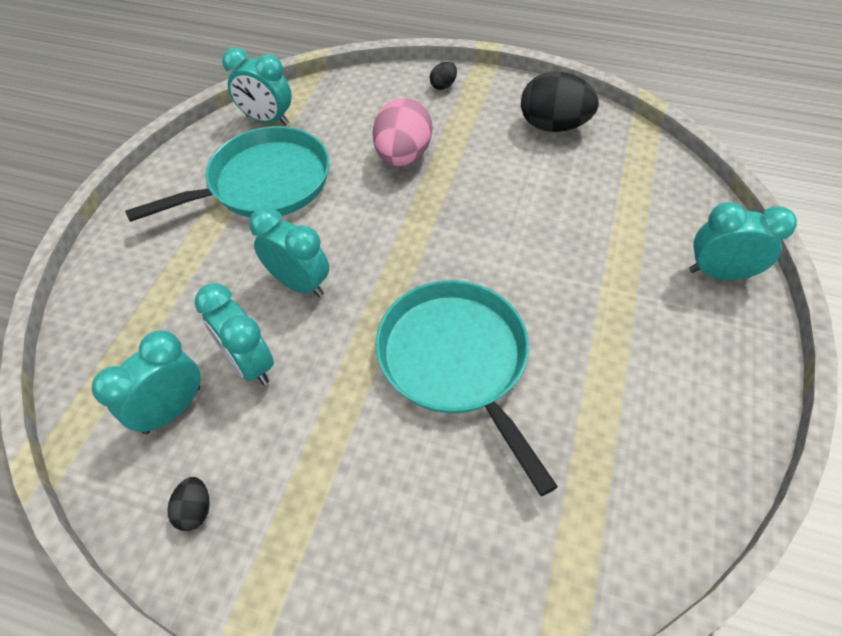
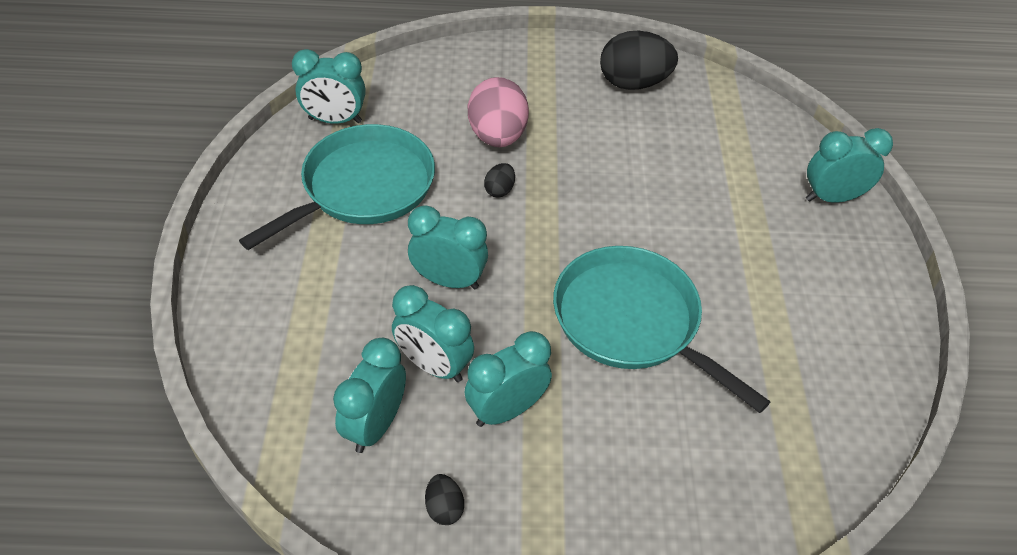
camera: 20 degrees left, 5 degrees down
black egg [430,62,457,90] -> black egg moved to [484,163,515,197]
none -> turquoise clock [465,331,552,427]

